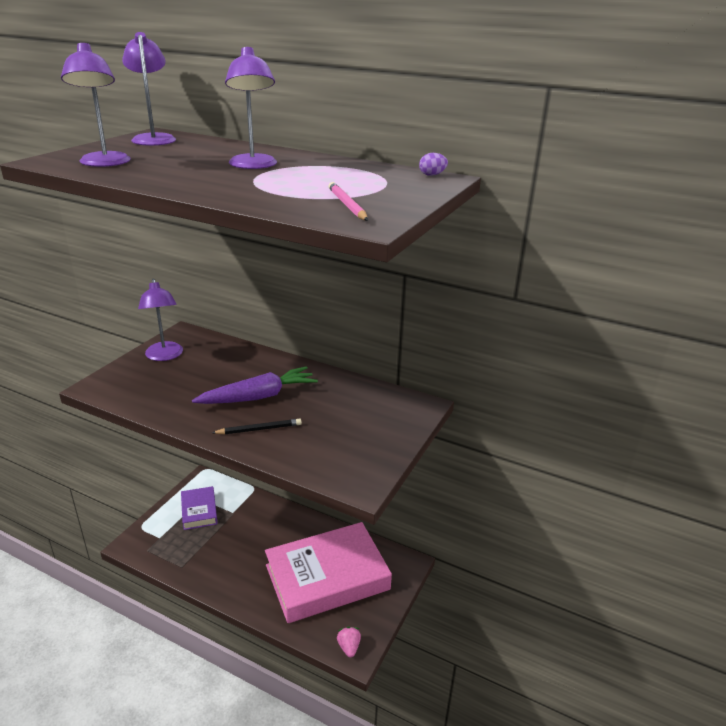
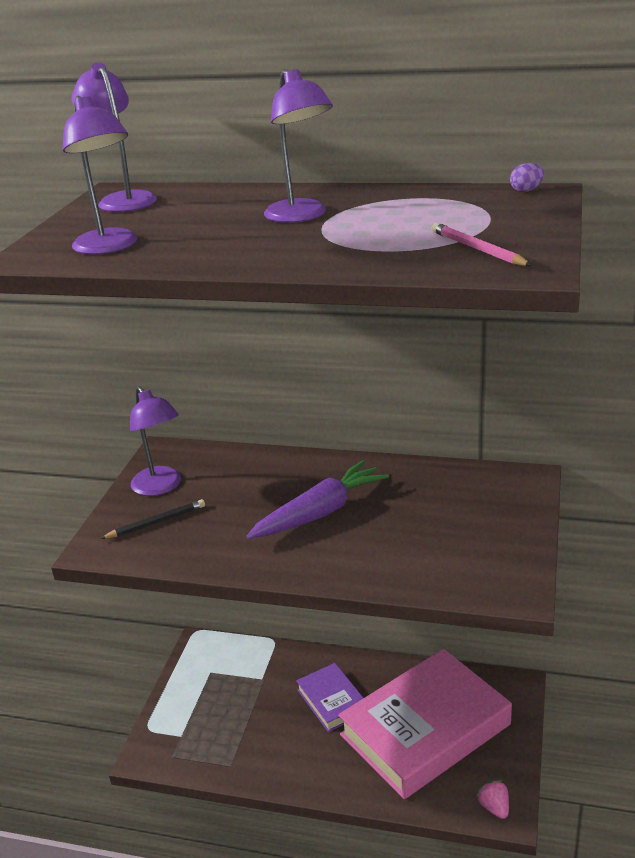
camera: 10 degrees left, 0 degrees up
purple book [181,486,218,530] -> purple book moved to [296,663,363,732]
black pencil [212,418,302,434] -> black pencil moved to [100,499,205,539]

